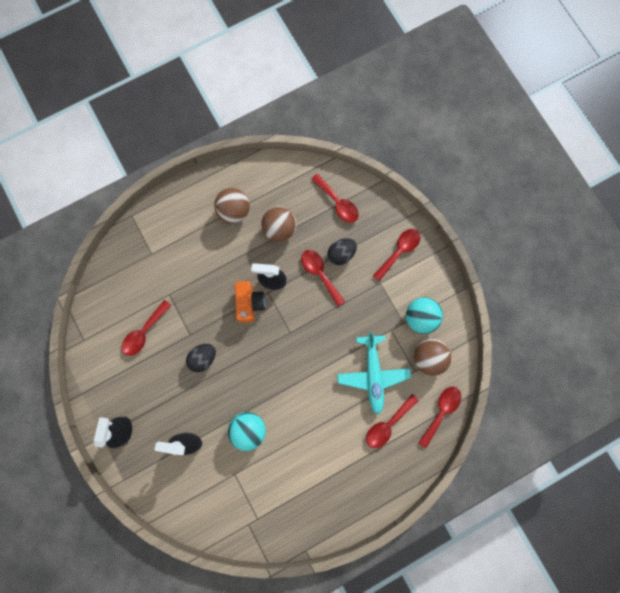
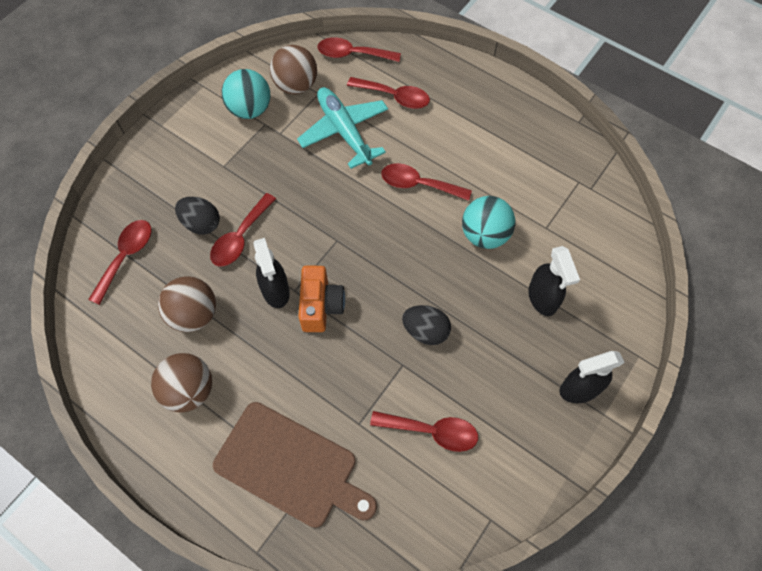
camera: 115 degrees left, 15 degrees down
orange camera [235,281,265,323] -> orange camera turned 120 degrees clockwise [298,266,345,332]
turquoise plane [337,332,411,414] -> turquoise plane turned 90 degrees counterclockwise [297,87,388,169]
red spoon [373,229,420,281] -> red spoon moved to [381,163,472,201]
none -> brown cutting board [213,402,377,528]

